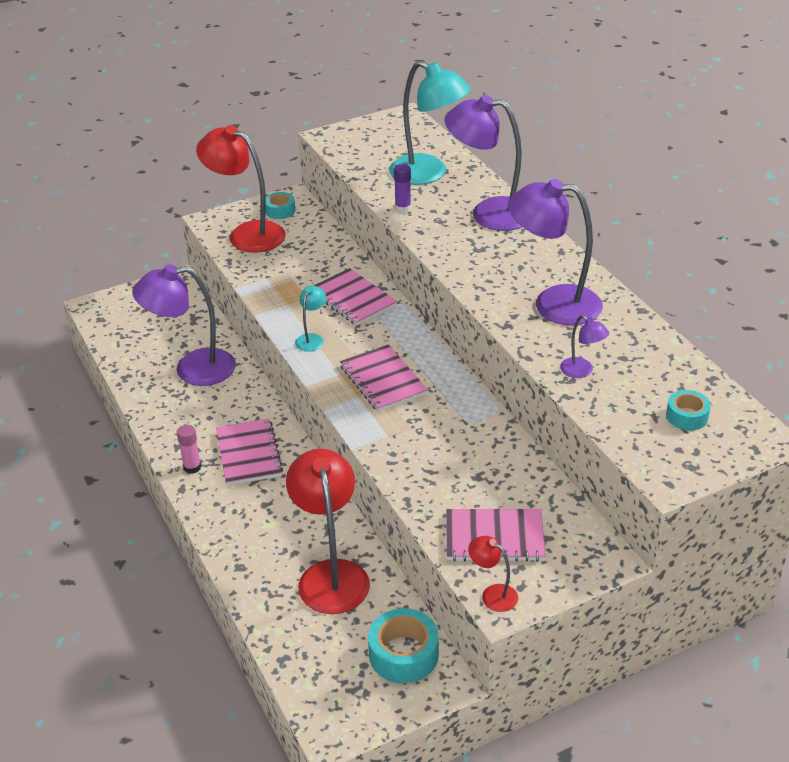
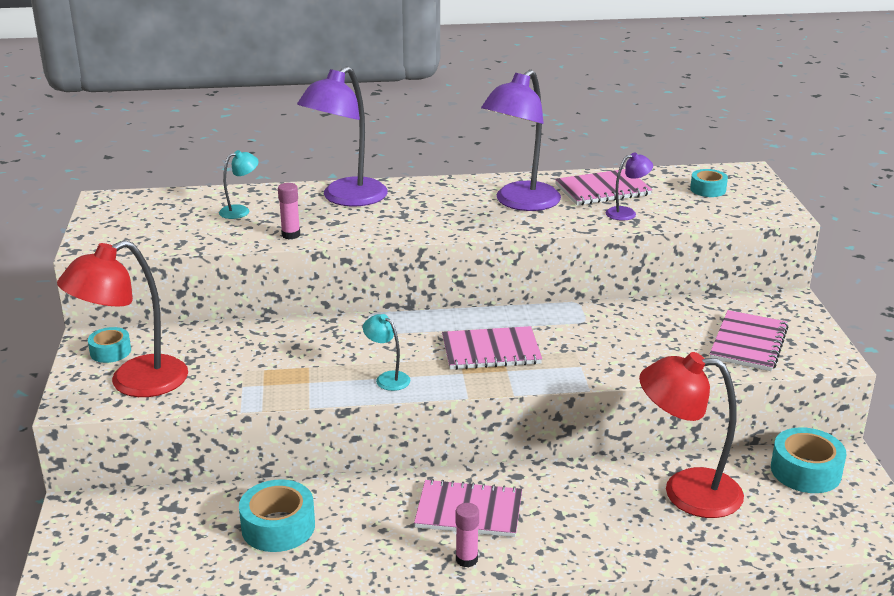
camera: 70 degrees left, 10 degrees down
purple lamp [132,264,236,386] -> turquoise tape [239,479,315,552]
pink notebook [313,268,397,326] -> pink notebook moved to [555,169,652,205]
turquoise lamp [389,61,471,185] -> turquoise lamp [219,150,259,219], size x0.46
purple glue stick [394,164,411,213] -> pink glue stick [278,183,300,239]
red lamp [468,536,518,612] -> none

